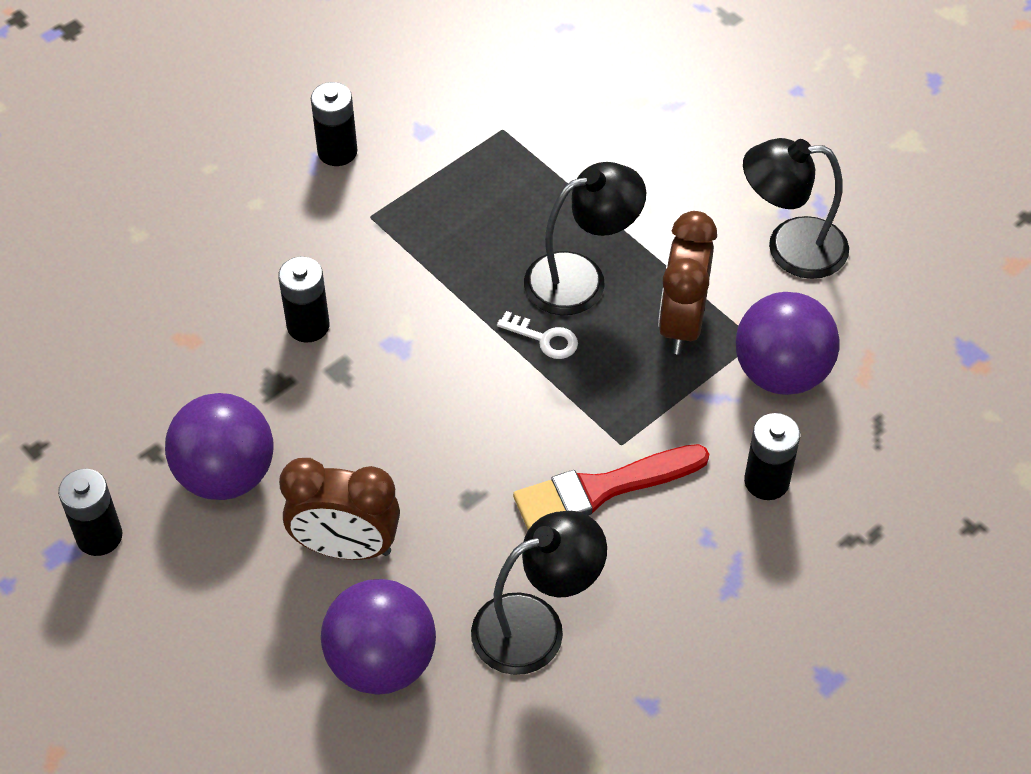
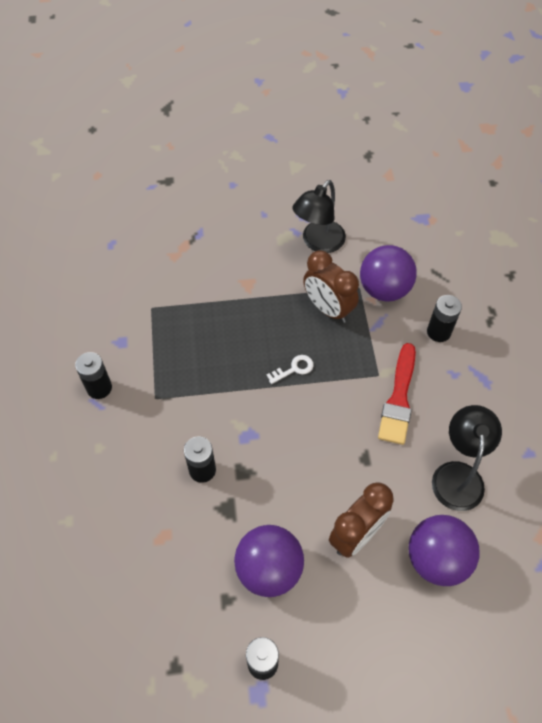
camera: 55 degrees left, 5 degrees up
black lamp [524,162,646,315] -> none

